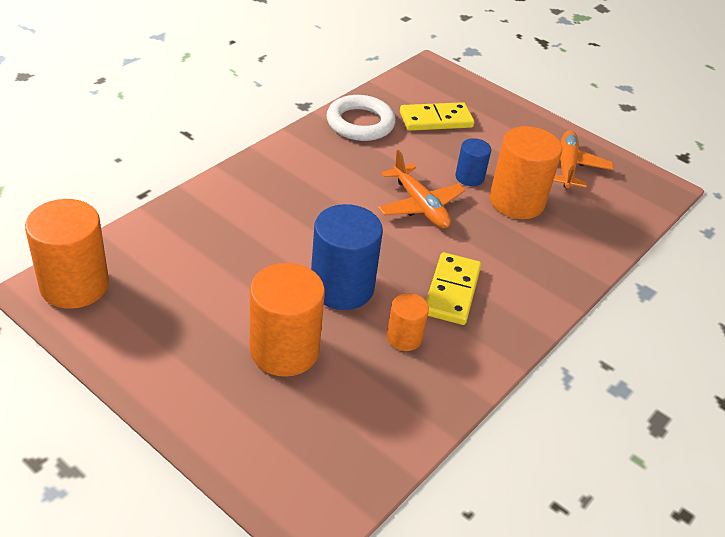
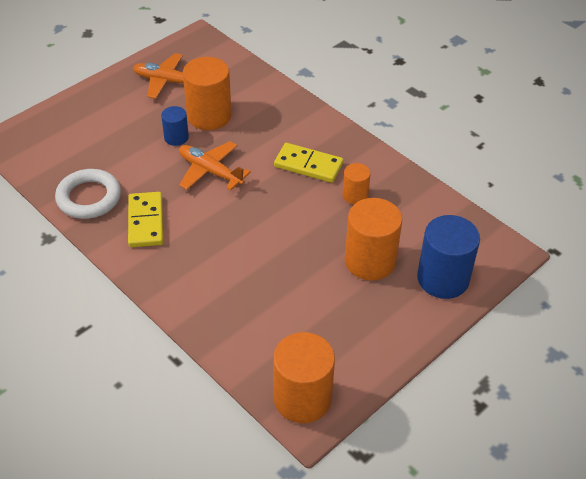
camera: 80 degrees left, 5 degrees up
blue cylinder [311,204,383,310] -> blue cylinder moved to [417,215,480,299]
orange plane [378,150,465,228] -> orange plane turned 120 degrees counterclockwise [179,141,251,190]
yellow domino [400,102,474,131] -> yellow domino moved to [128,192,163,247]

